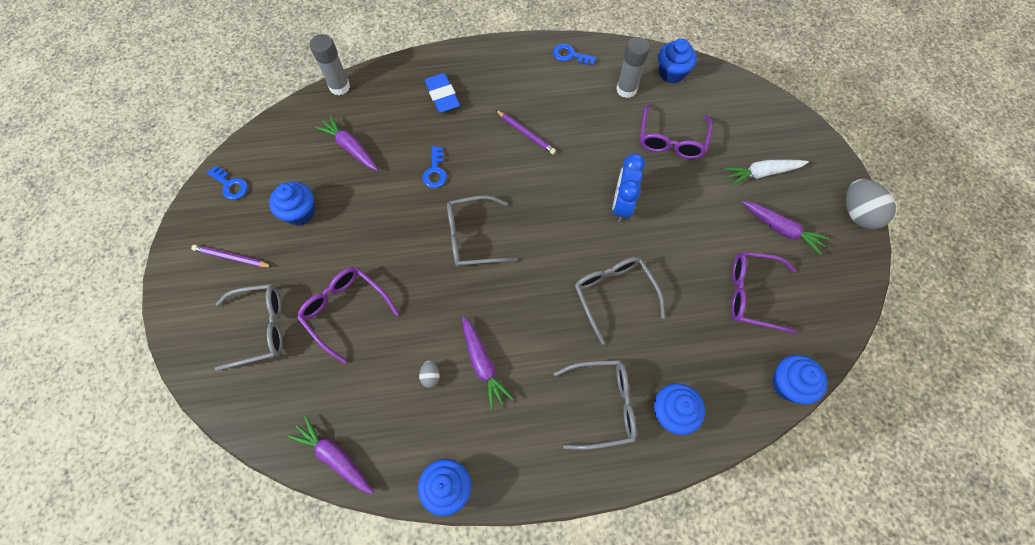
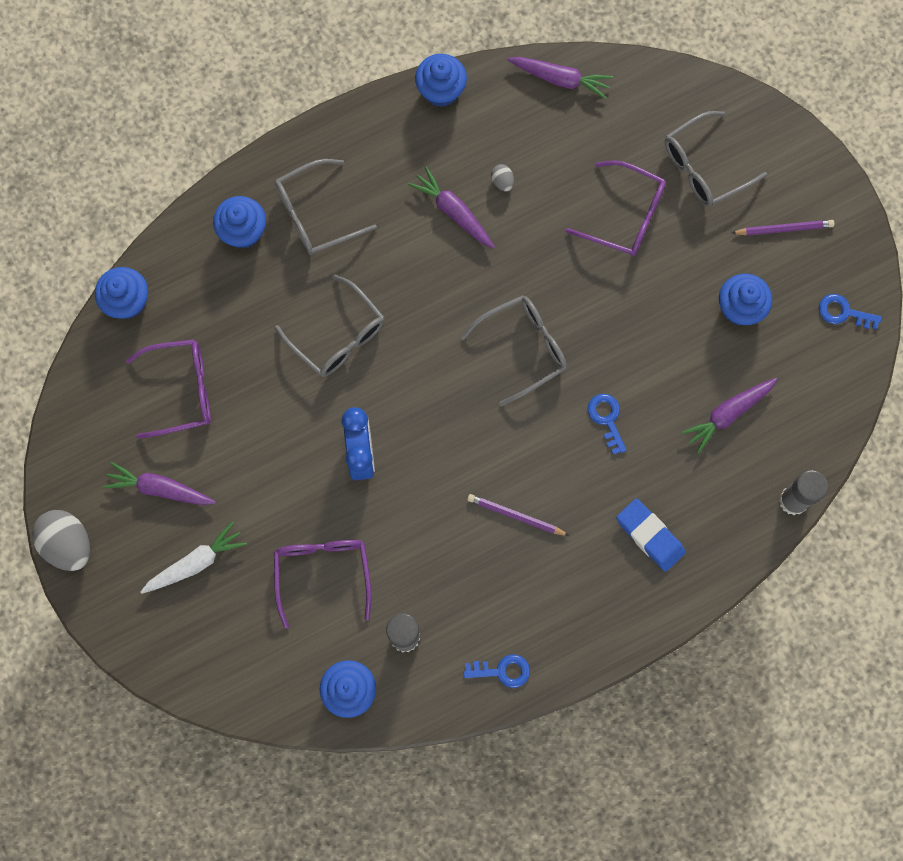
camera: 160 degrees right, 10 degrees up
purple carrot [315,115,378,171] -> purple carrot turned 120 degrees clockwise [681,378,777,454]

